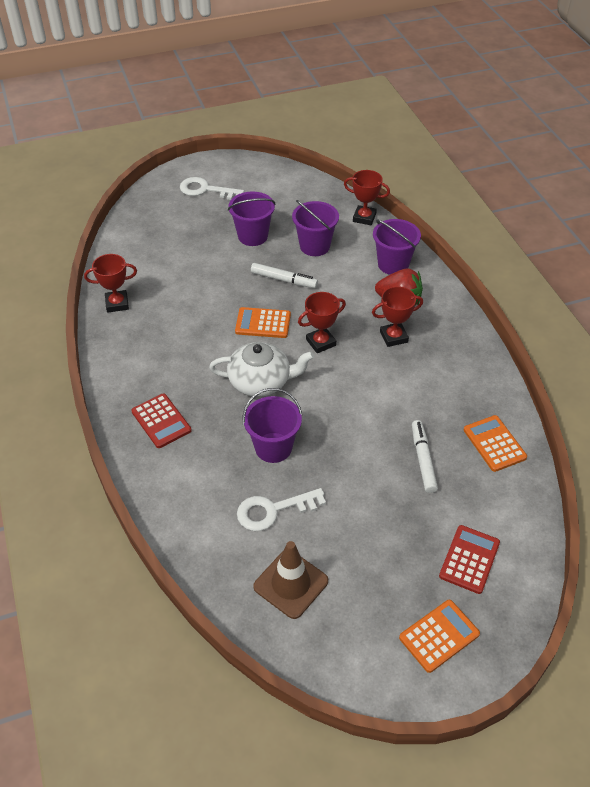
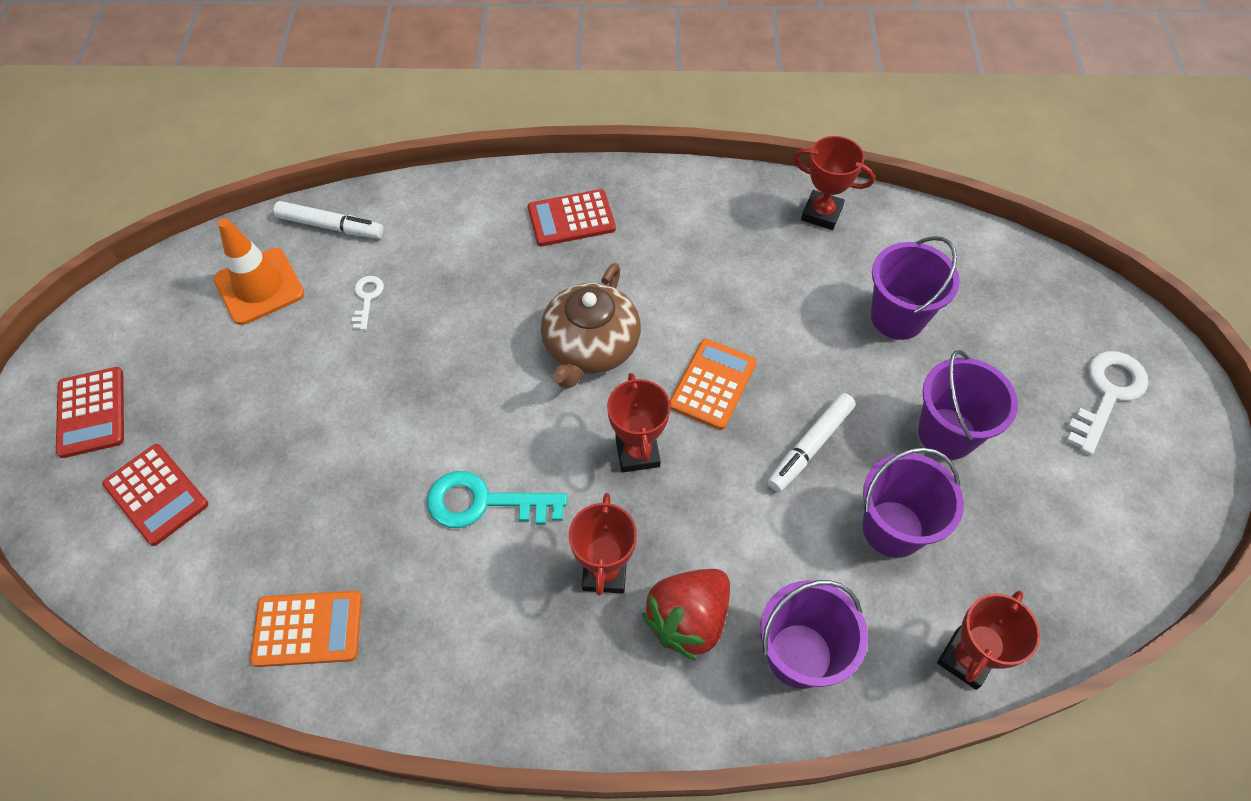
camera: 110 degrees right, 10 degrees up
red trophy [84,254,137,313] -> red trophy turned 75 degrees counterclockwise [794,136,875,230]
white teapot [209,342,314,397] -> brown teapot [541,263,641,389]
white key [237,488,326,531] -> white key [352,276,384,330], size x0.53
purple bucket [243,388,302,463] -> purple bucket moved to [871,236,960,340]
brown traffic cone [253,541,328,619] -> orange traffic cone [213,218,304,325]
orange calculator [399,600,480,673] -> red calculator [56,367,124,458]
white marker [412,420,438,493] -> white marker moved to [274,201,383,239]
none -> turquoise key [427,471,567,528]

